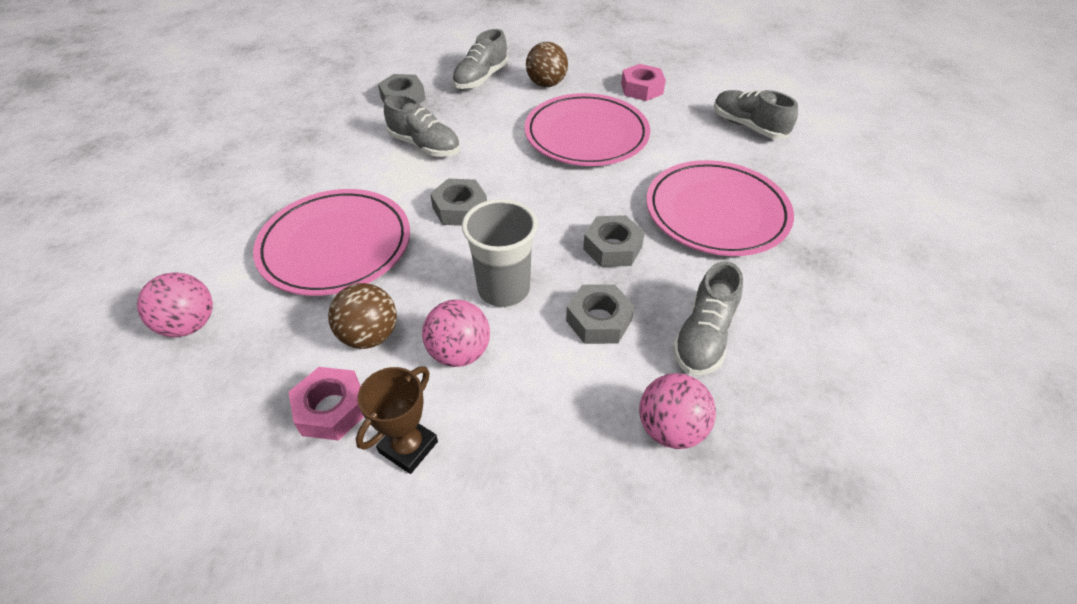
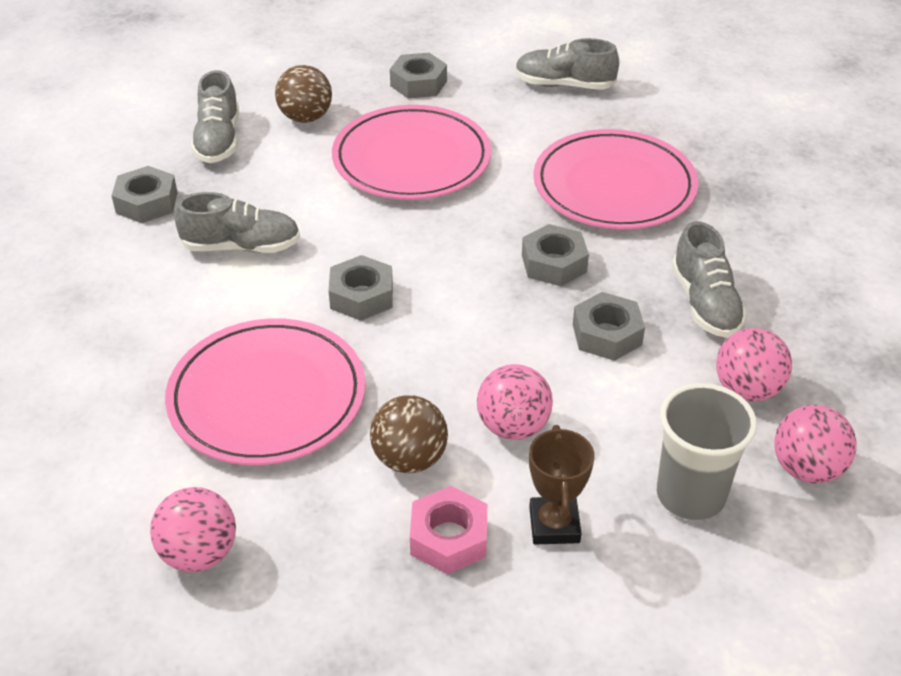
camera: 35 degrees left, 5 degrees down
grey cup [462,199,538,307] -> grey cup moved to [657,383,757,521]
pink nut [621,64,666,101] -> grey nut [390,53,447,99]
none -> pink ball [775,405,857,484]

